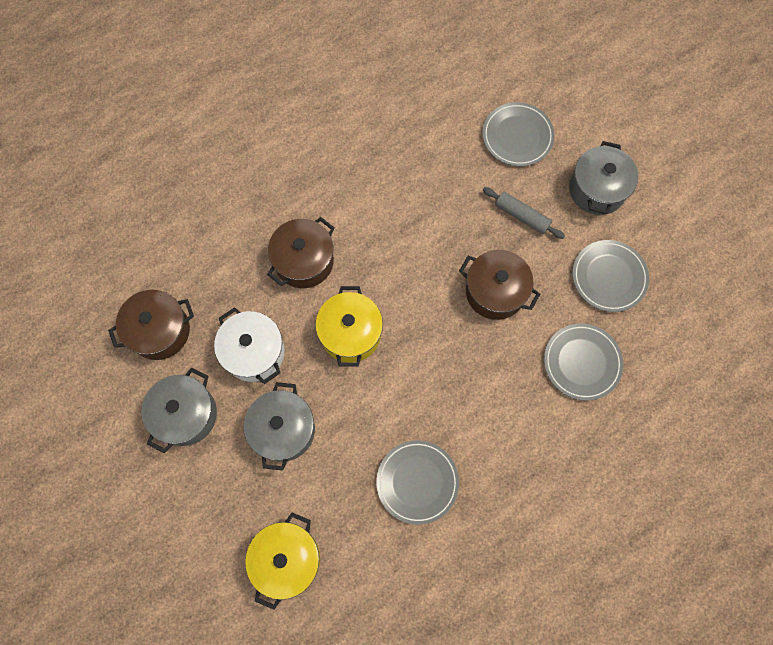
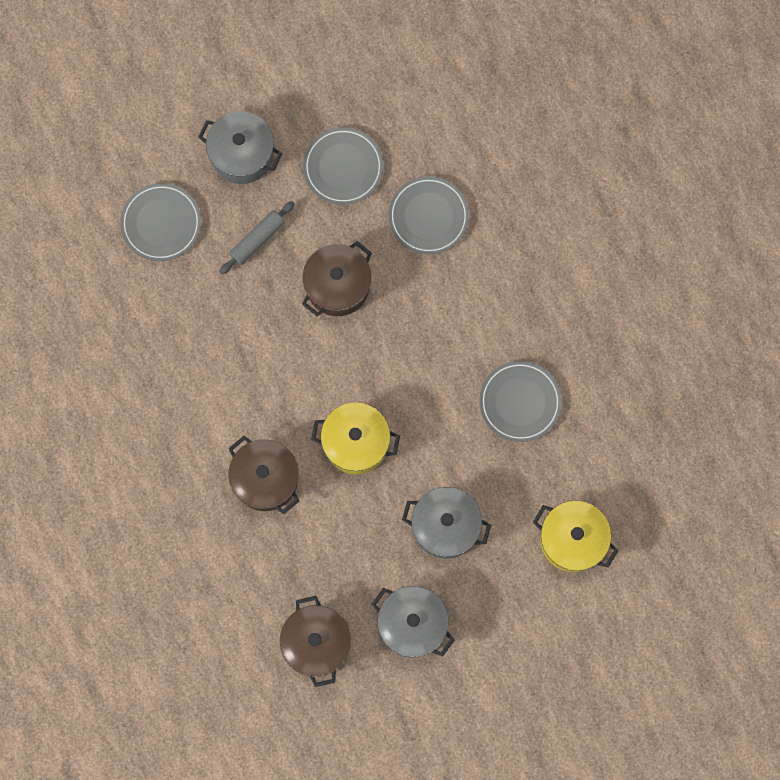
camera: 80 degrees left, 5 degrees up
white pot [214,307,285,384] -> none

